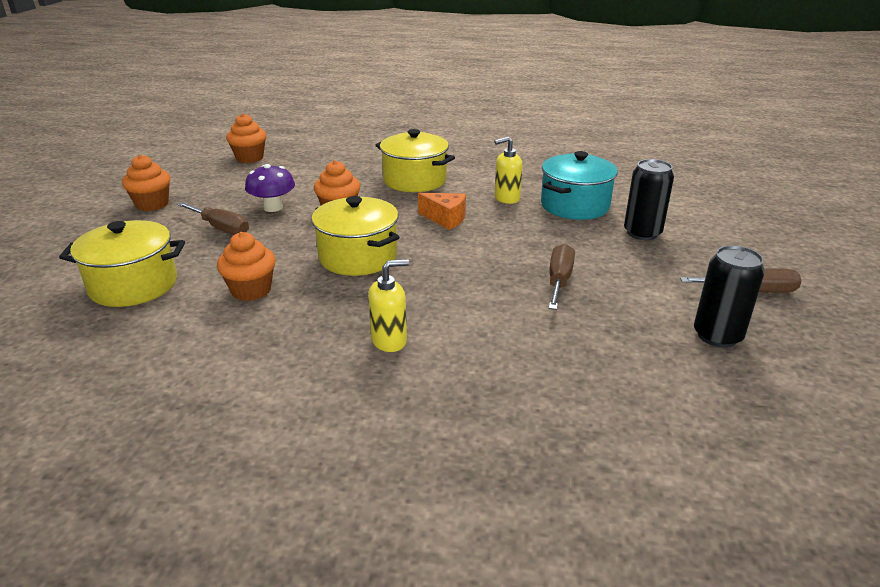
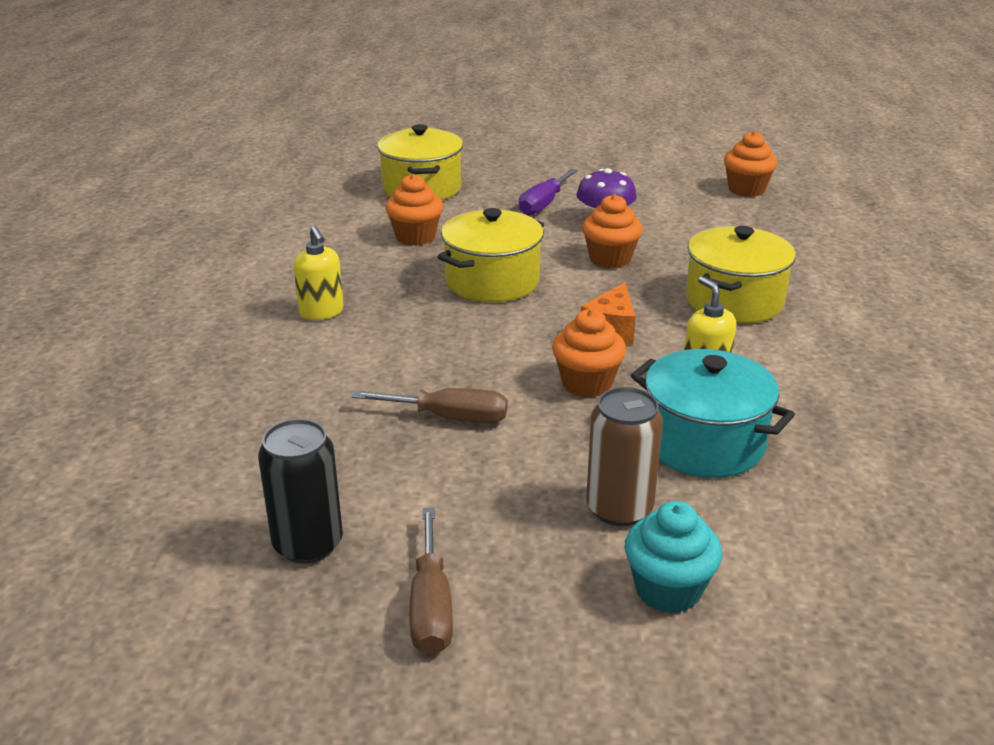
camera: 85 degrees right, 0 degrees up
orange cupcake [122,154,170,211] -> orange cupcake moved to [552,309,626,397]
brown screwdriver [177,202,249,235] -> purple screwdriver [519,169,578,216]
black can [624,159,674,240] -> brown can [586,387,663,526]
none -> turquoise cupcake [625,501,722,614]

